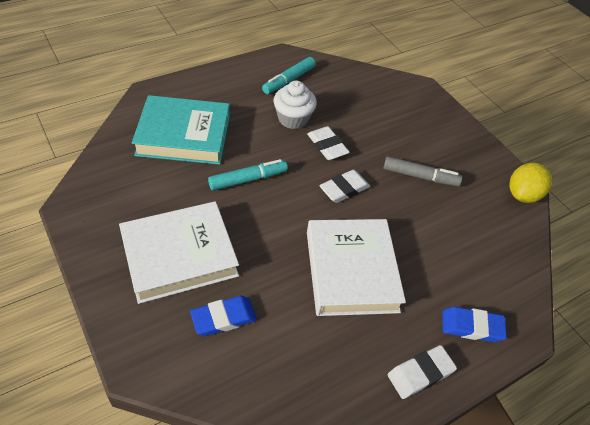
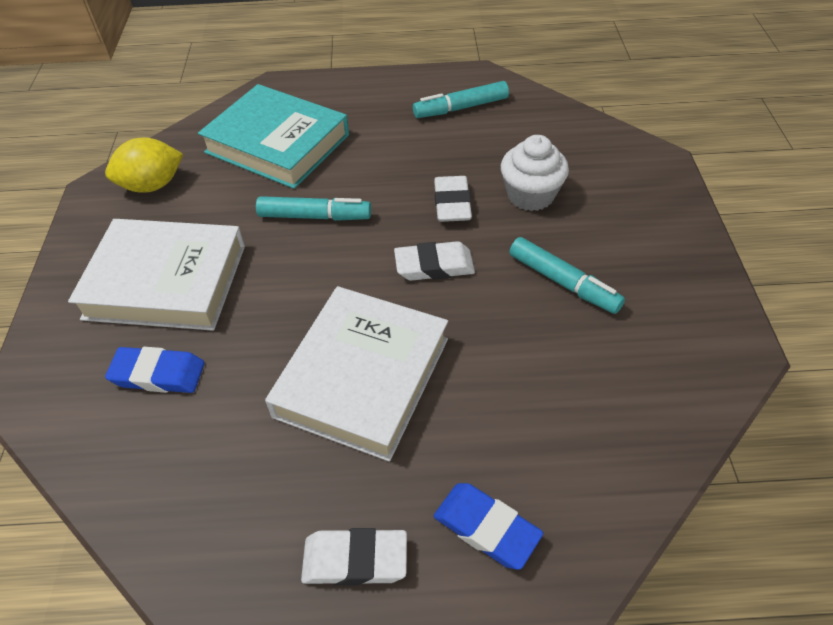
camera: 35 degrees right, 0 degrees up
white cupcake [273,80,317,129] -> white cupcake moved to [501,135,569,211]
grey marker [383,156,462,186] -> turquoise marker [509,237,625,314]
yellow lemon [509,163,552,203] -> yellow lemon moved to [105,138,184,193]

